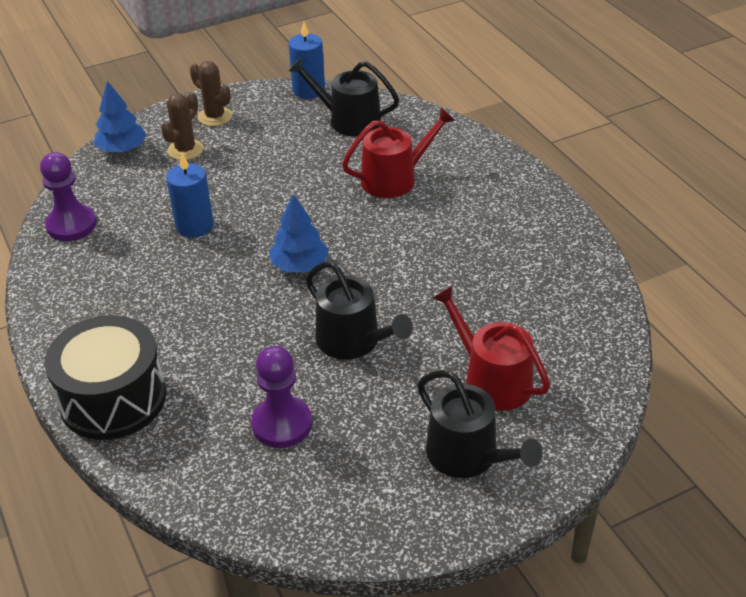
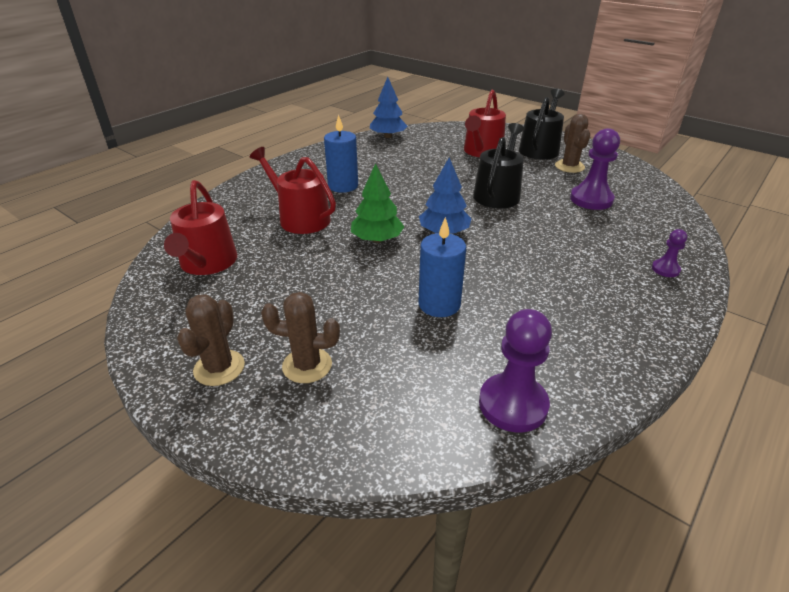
camera: 115 degrees left, 5 degrees down
black drum [45,315,166,440] -> purple pawn [652,229,687,277]
blue tree [94,81,146,153] -> blue tree moved to [370,77,407,138]
blue candle [289,22,325,99] -> blue candle moved to [324,115,358,193]
black watering can [289,57,399,137] -> red watering can [164,180,237,275]
none -> green tree [351,163,404,243]
none -> brown cactus [555,114,590,173]

